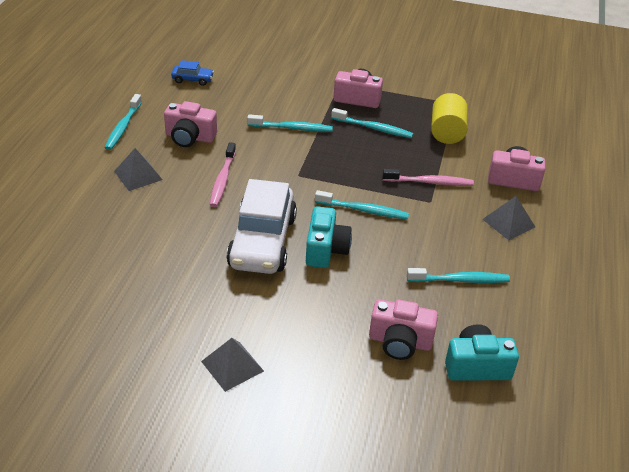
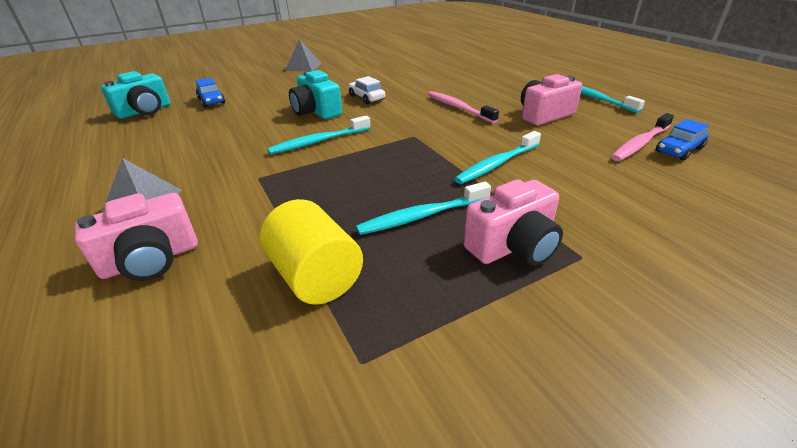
camera: 140 degrees right, 5 degrees down
grey pyramid [114,148,163,191] -> none
white car [226,179,297,274] -> white car [348,76,385,104], size x0.44
pink camera [369,299,438,360] -> blue car [196,78,225,107]
pink toothbrush [383,169,474,186] -> pink toothbrush moved to [611,113,674,161]
turquoise toothbrush [407,268,510,283] -> none

